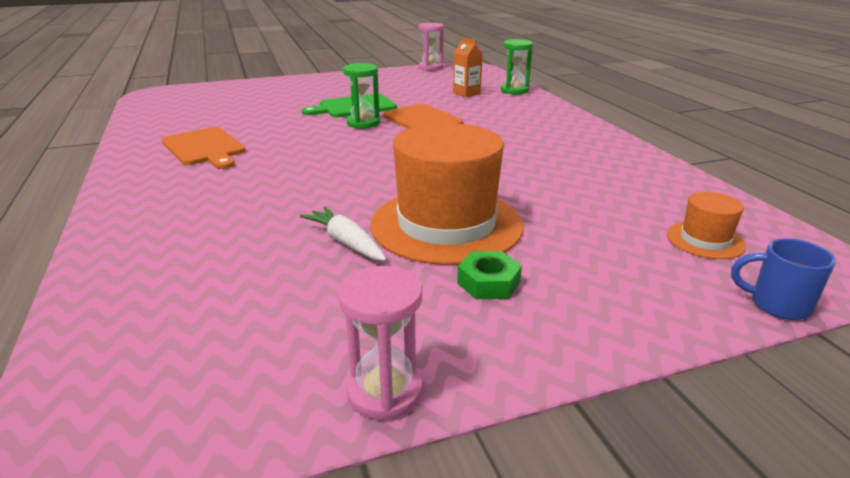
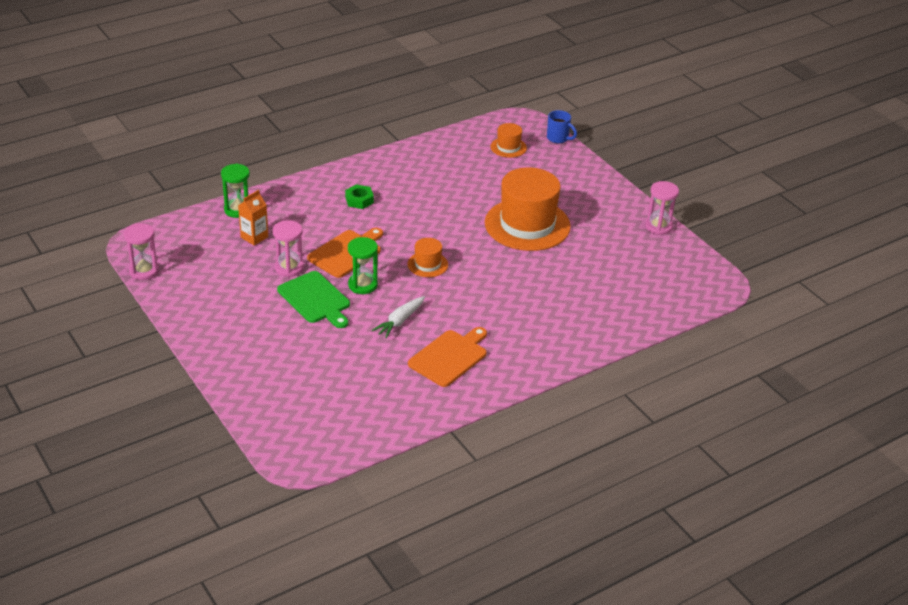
camera: 105 degrees left, 10 degrees up
white carrot [300,206,386,261] -> white carrot moved to [371,296,425,338]
green nut [457,251,522,299] -> green nut moved to [345,184,374,209]
blue mug [731,238,836,320] -> blue mug turned 60 degrees counterclockwise [547,110,577,143]
none -> pink hourglass [273,220,304,277]
none -> orange hat [408,238,448,277]

